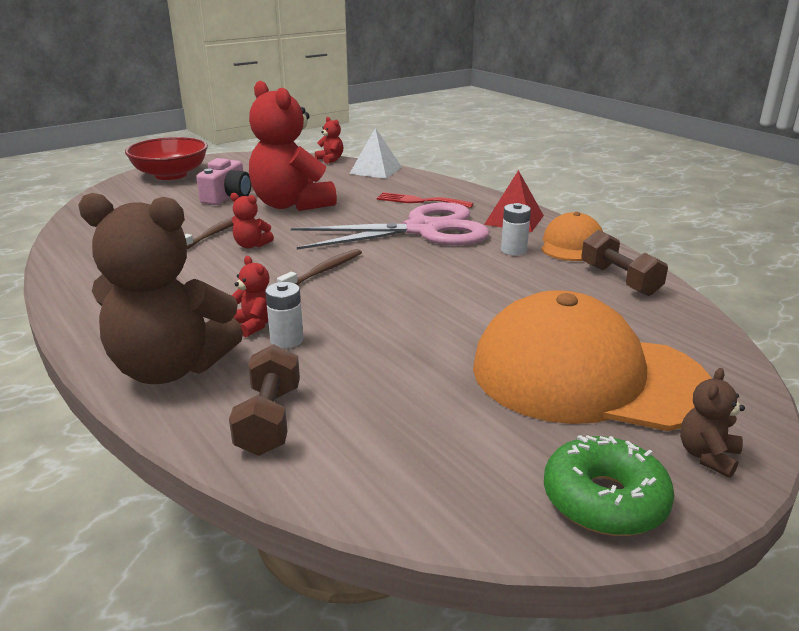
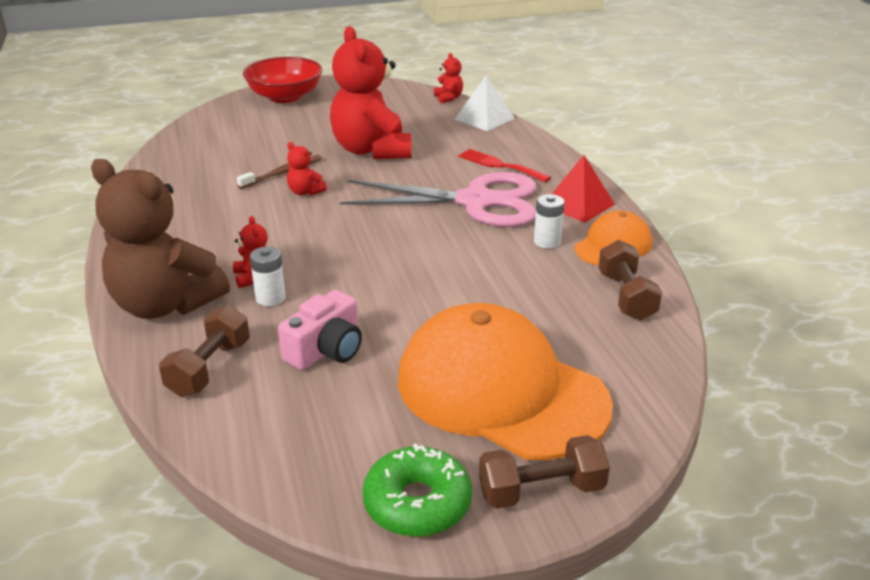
camera: 20 degrees right, 5 degrees up
pink camera [196,158,251,205] -> pink camera moved to [278,290,362,370]
brown toothbrush [277,249,362,285] -> none
brown teddy bear [680,368,745,478] -> brown dumbbell [479,435,610,509]

